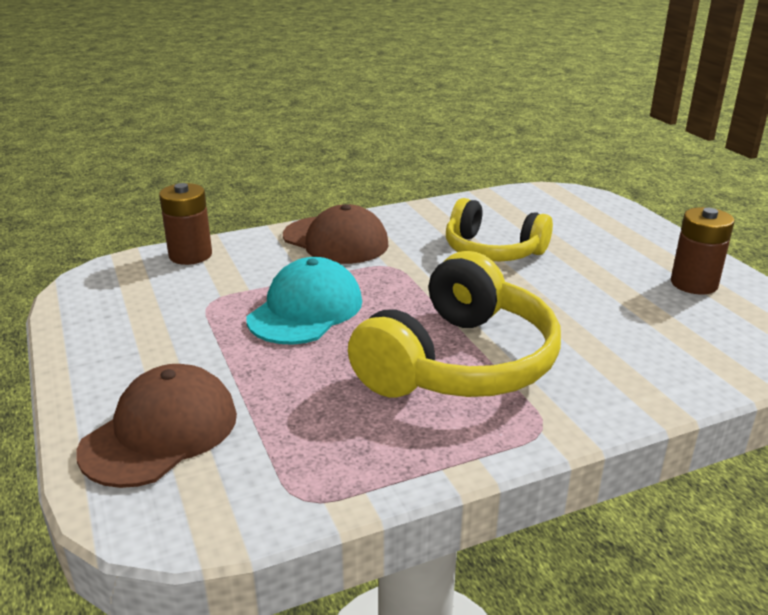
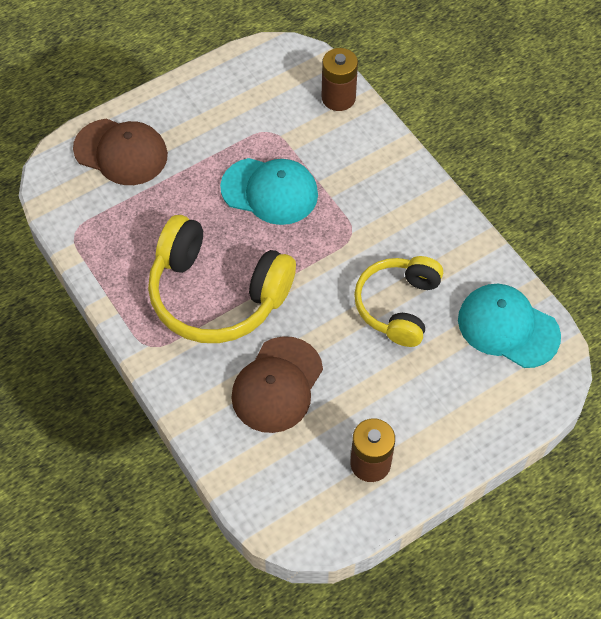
camera: 80 degrees right, 30 degrees up
brown cap [283,204,388,264] -> brown cap moved to [231,336,323,433]
none -> turquoise cap [458,284,561,368]

